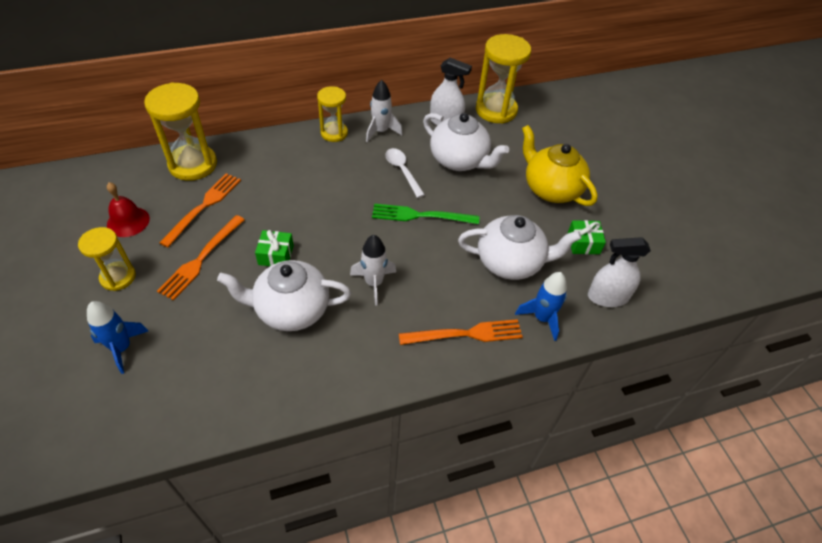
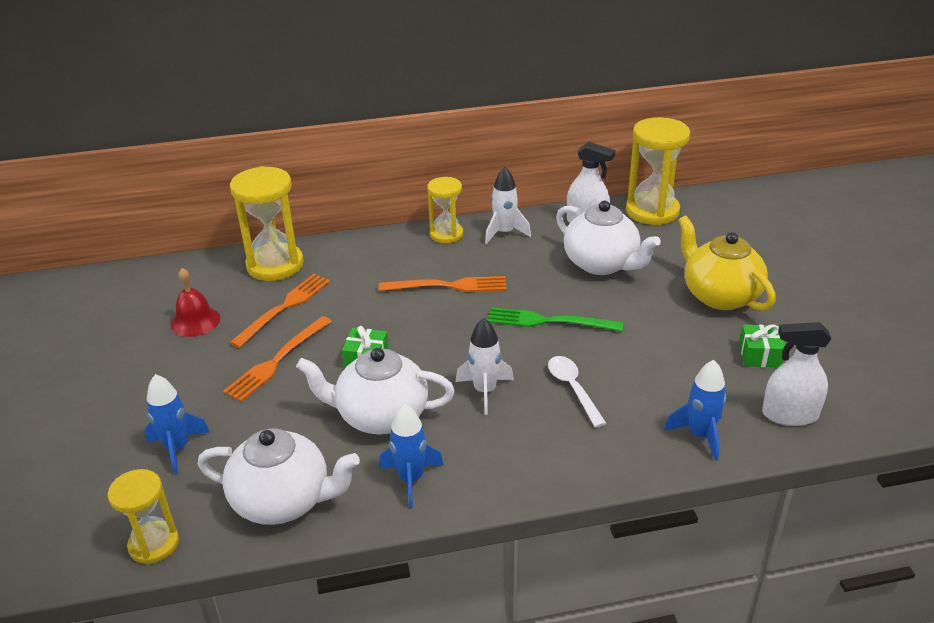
camera: 10 degrees right, 15 degrees down
yellow hourglass [78,227,136,291] -> yellow hourglass moved to [108,469,179,564]
white spoon [385,148,425,198] -> white spoon moved to [548,356,607,428]
orange fork [399,319,523,345] -> orange fork moved to [379,276,507,292]
white teapot [458,215,581,280] -> white teapot moved to [198,429,360,525]
none -> blue rocket [379,404,443,508]

